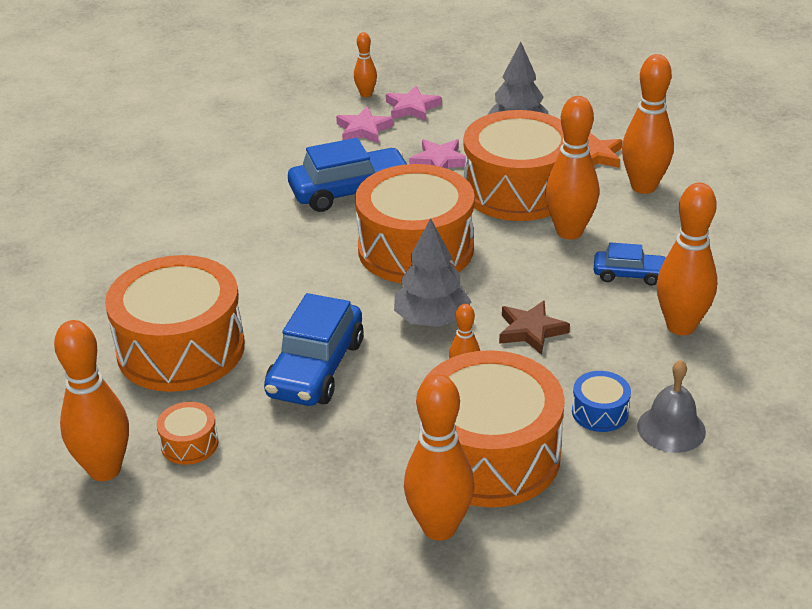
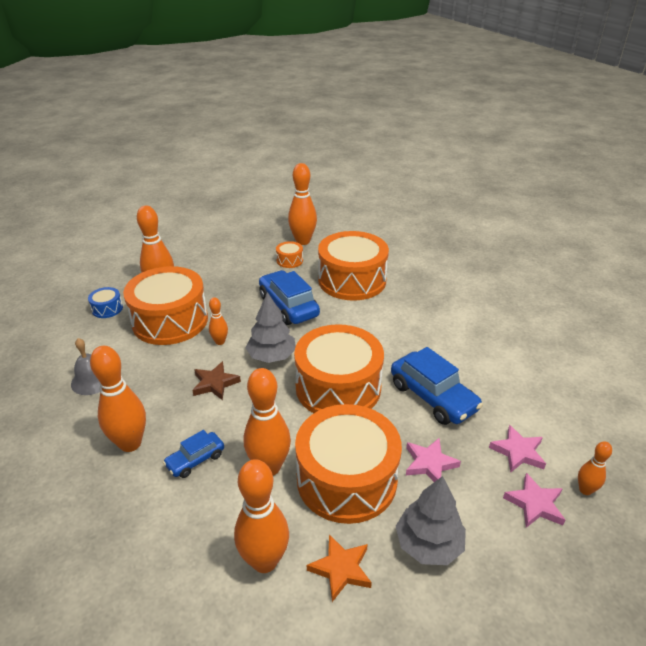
camera: 130 degrees right, 0 degrees up
blue car [288,138,407,212] -> blue car turned 60 degrees counterclockwise [391,347,483,425]
blue drum [572,371,631,432] -> blue drum moved to [88,287,123,318]

